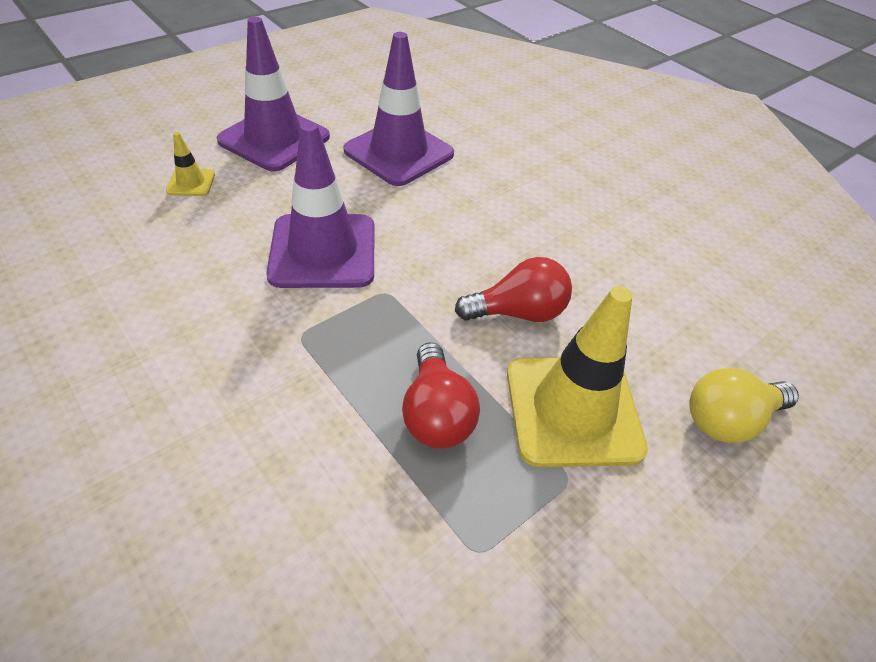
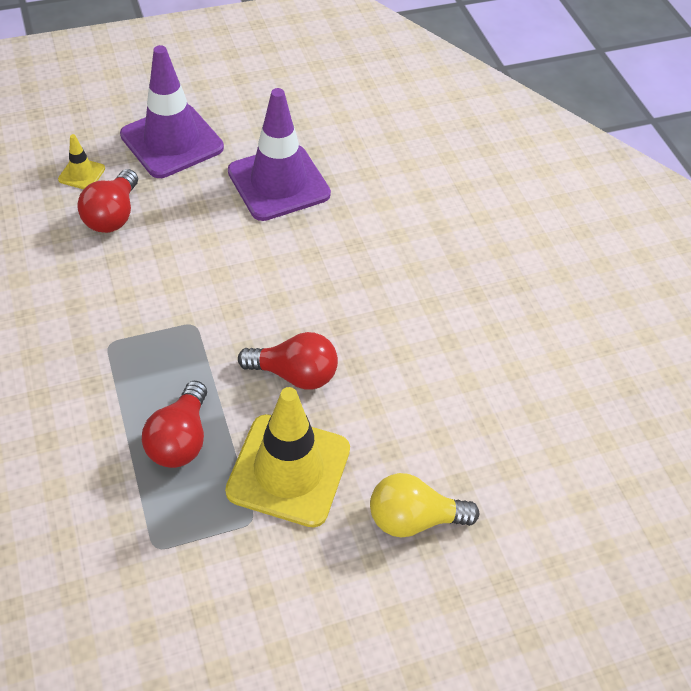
camera: 20 degrees right, 5 degrees up
purple traffic cone [266,122,375,288] -> none
none -> red light bulb [77,169,138,233]

